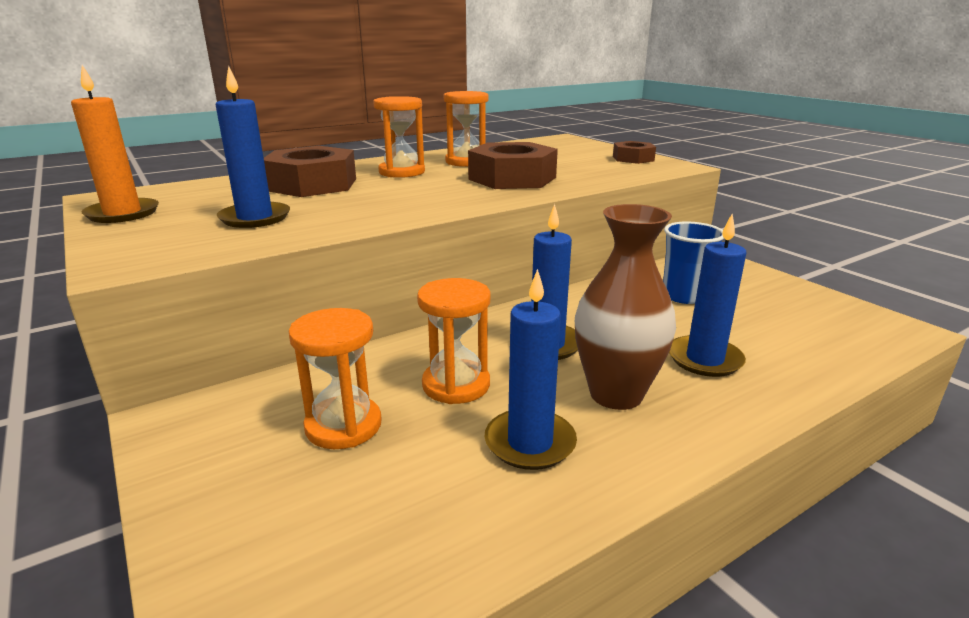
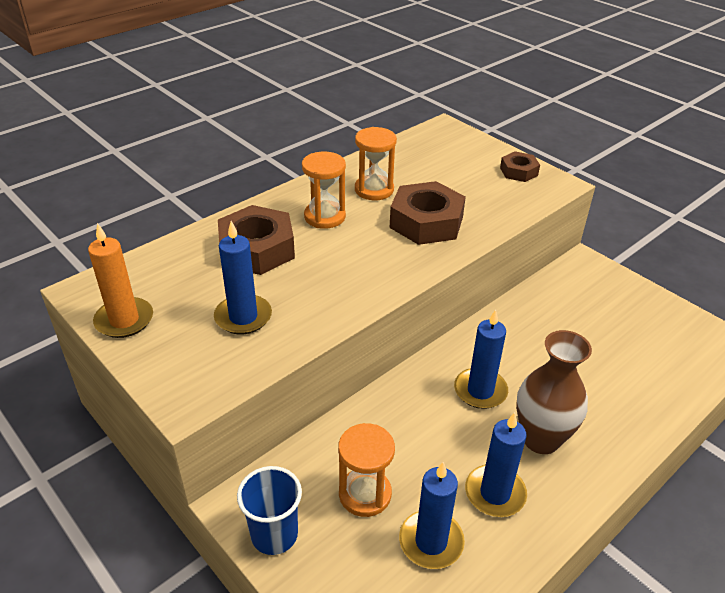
camera: 10 degrees left, 15 degrees up
orange hourglass [417,278,490,404] -> none
blue cup [663,222,724,304] -> blue cup moved to [237,466,302,555]
blue candle [669,214,747,377] -> blue candle moved to [399,462,465,569]

